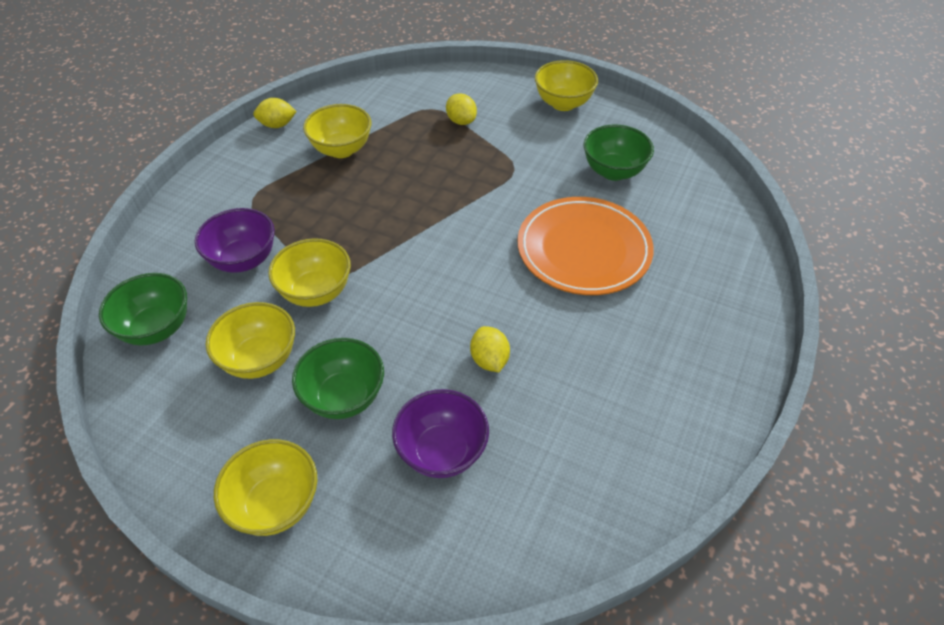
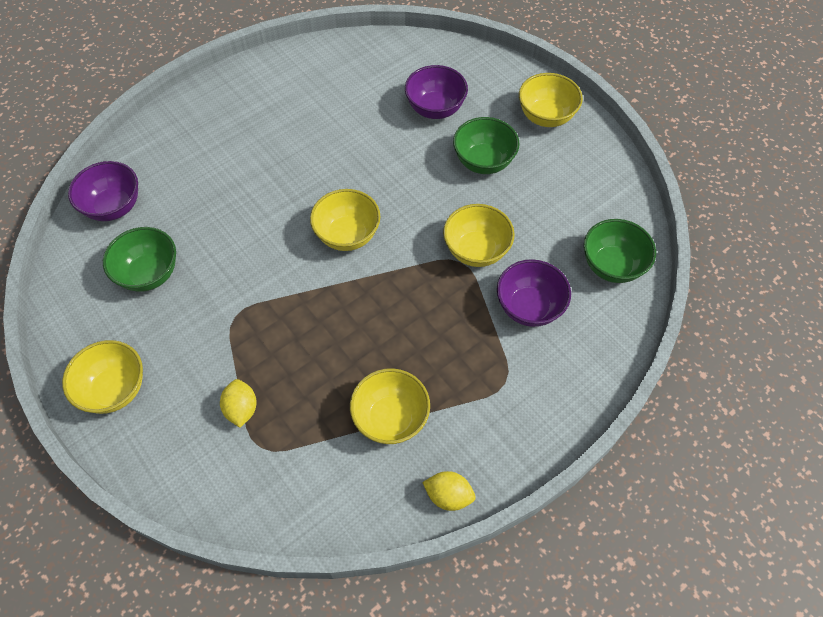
camera: 155 degrees left, 10 degrees up
yellow bowl [205,302,295,379] -> yellow bowl moved to [310,189,380,251]
yellow lemon [470,326,510,372] -> none
orange plate [518,197,654,295] -> none
none -> purple bowl [68,161,138,221]

